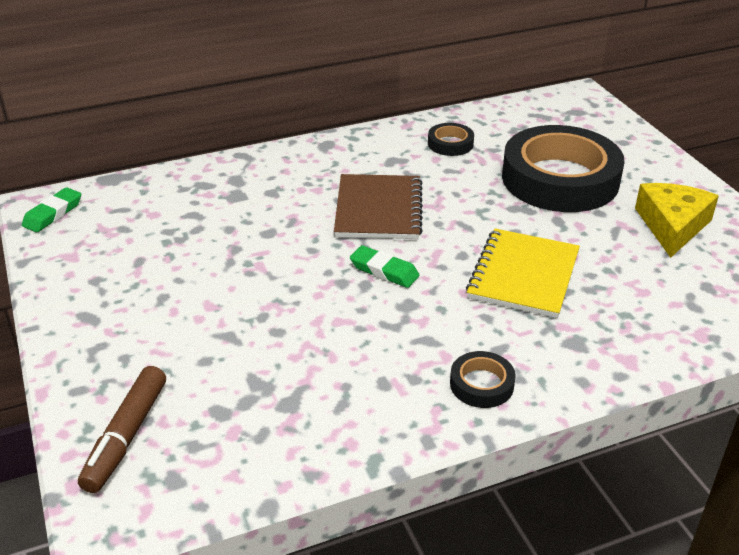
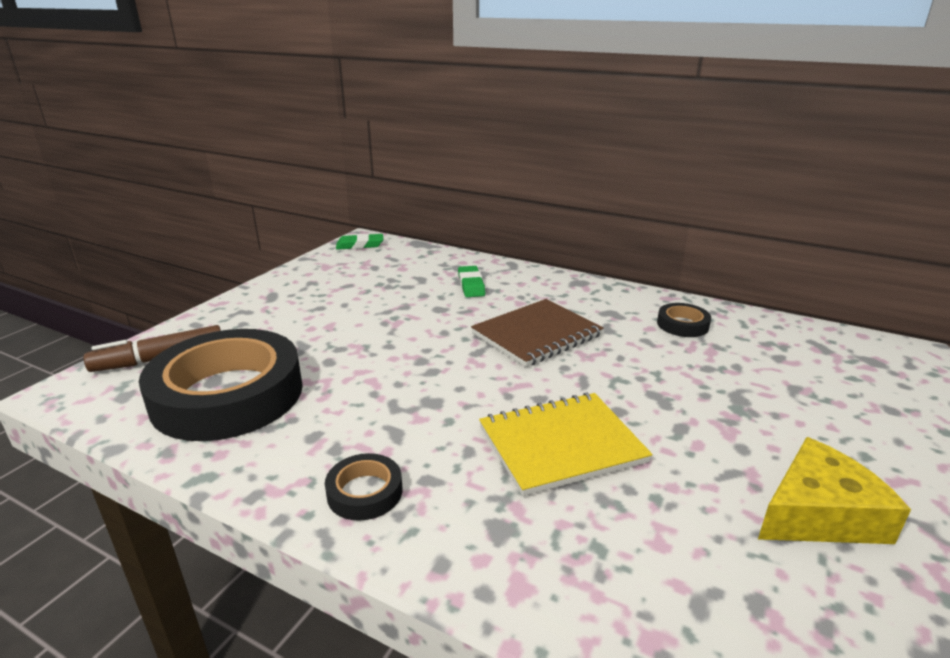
camera: 50 degrees right, 10 degrees down
green eraser [350,245,420,288] -> green eraser moved to [458,266,485,297]
black tape [502,125,625,212] -> black tape moved to [139,329,303,441]

